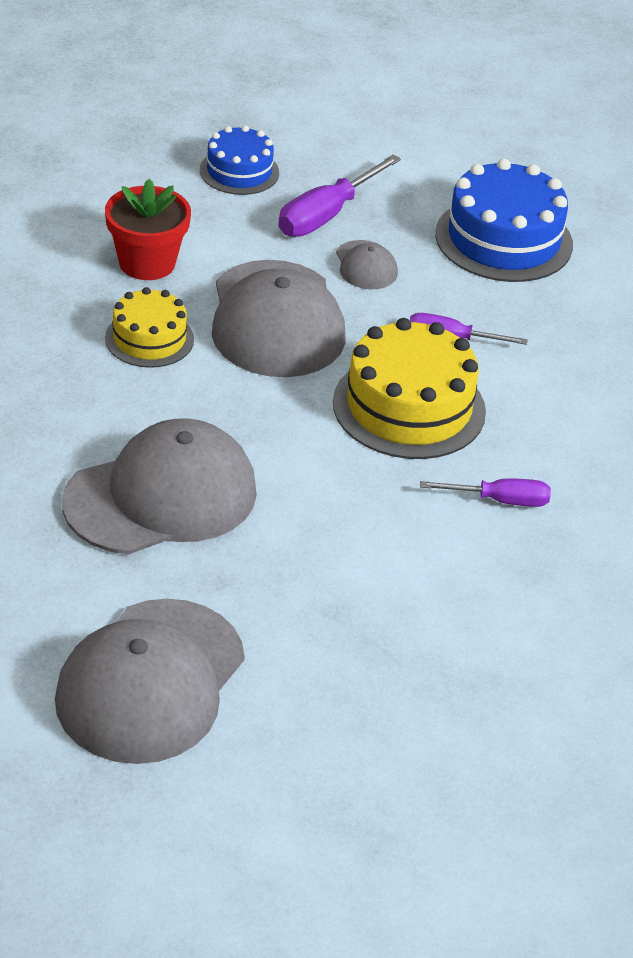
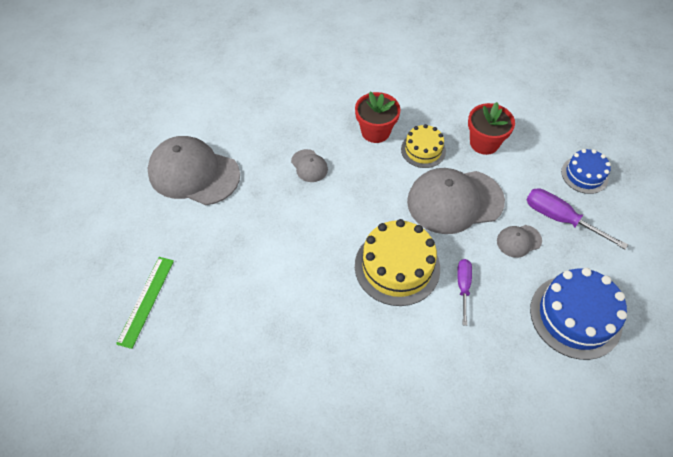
camera: 90 degrees right, 15 degrees up
grey cap [62,418,257,554] -> grey cap [291,149,328,182], size x0.45
purple screwdriver [420,478,551,507] -> none
none -> green ruler [116,257,174,349]
none -> red flower pot [355,92,401,143]

